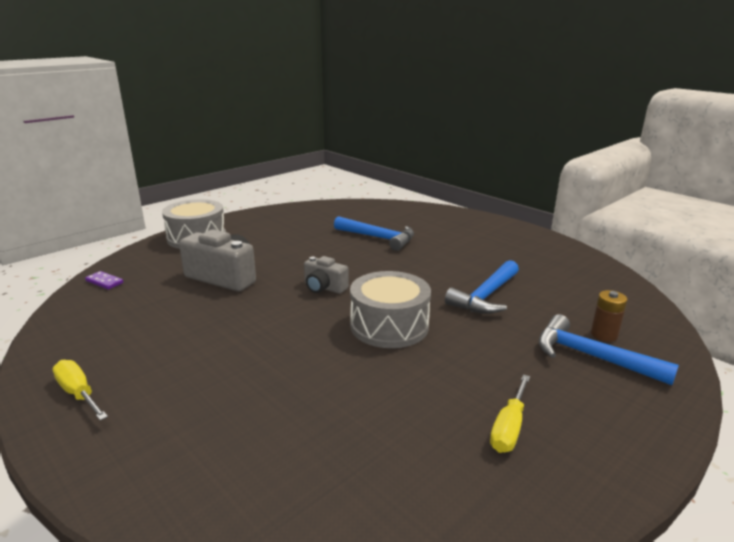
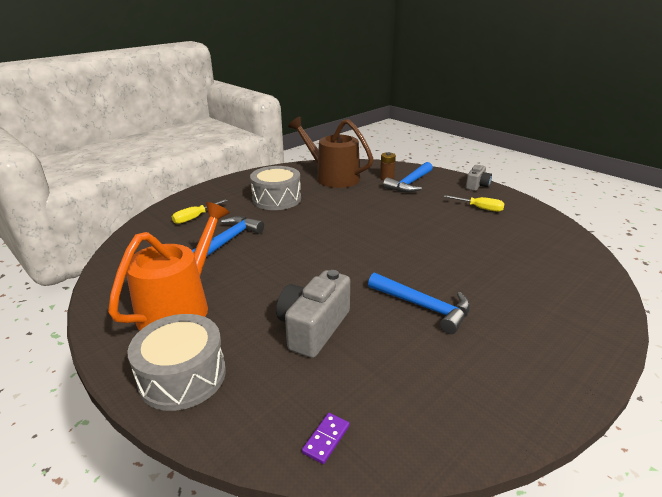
camera: 90 degrees left, 5 degrees up
yellow screwdriver [52,360,108,420] -> yellow screwdriver moved to [172,200,227,224]
grey camera [304,256,349,294] -> grey camera moved to [466,165,492,191]
grey drum [350,271,431,348] -> grey drum moved to [250,166,301,210]
blue hammer [445,260,519,314] -> blue hammer moved to [368,273,470,334]
none -> orange watering can [108,202,230,330]
none -> brown watering can [288,117,373,188]

